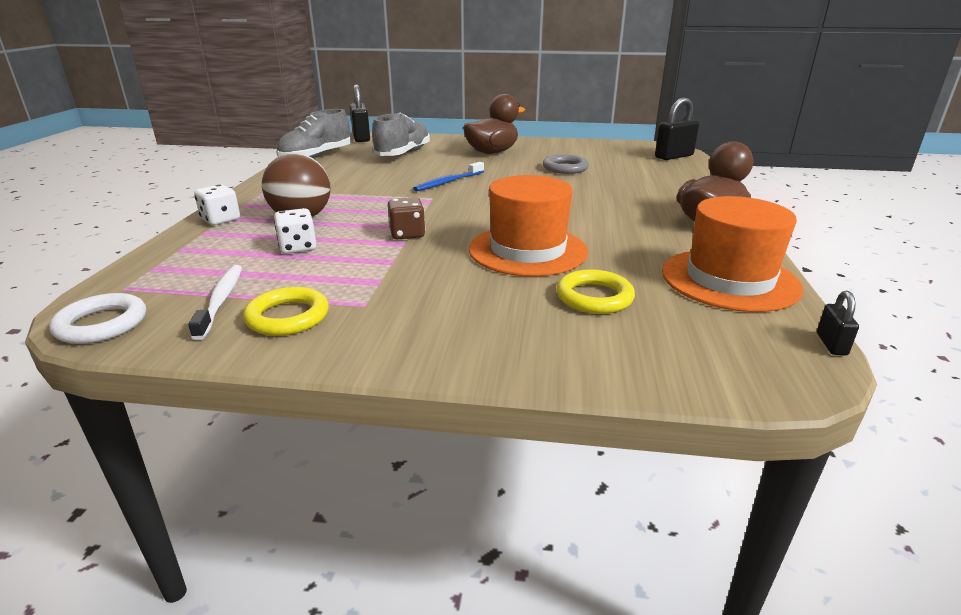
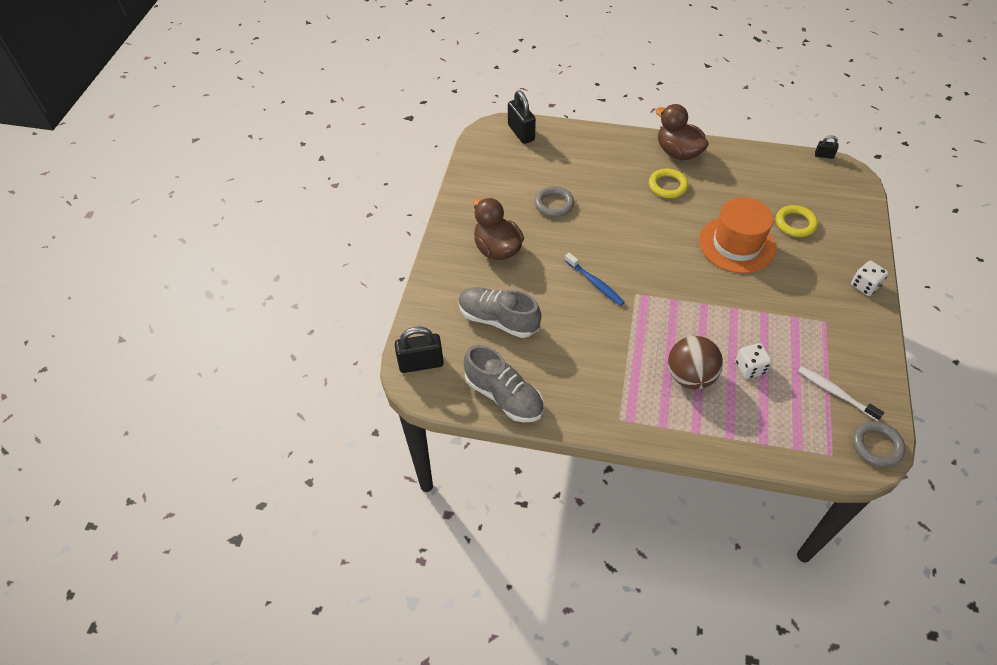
camera: 85 degrees left, 25 degrees up
white ring [49,293,146,344] -> grey ring [853,421,906,467]
white toothbrush [188,265,242,340] -> white toothbrush turned 45 degrees clockwise [798,366,884,421]
white dice [194,184,240,225] -> white dice moved to [851,261,889,296]
yellow ring [243,287,329,336] -> yellow ring moved to [649,169,688,198]
brown dice [388,197,425,239] -> none
orange hat [662,196,803,312] -> none

